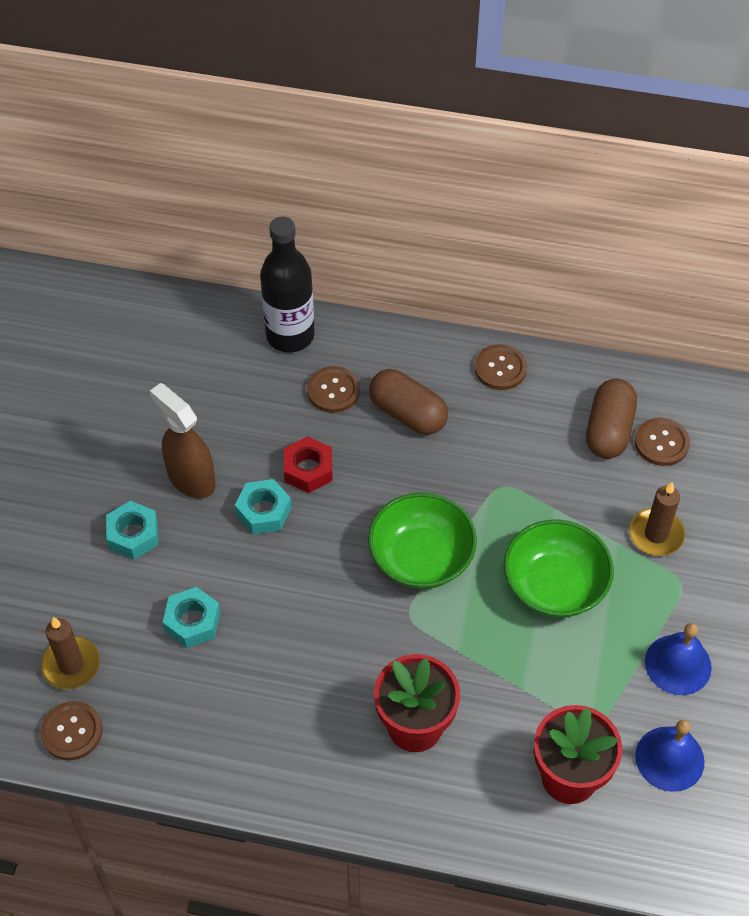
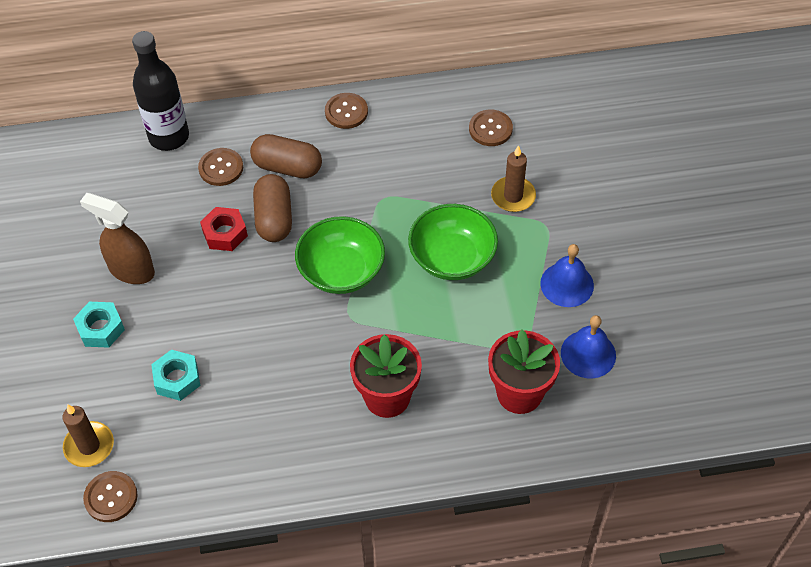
camera: 20 degrees left, 0 degrees up
turquoise nut [235,479,292,534] -> none
brown capsule [586,379,637,459] -> brown capsule moved to [253,174,292,242]

